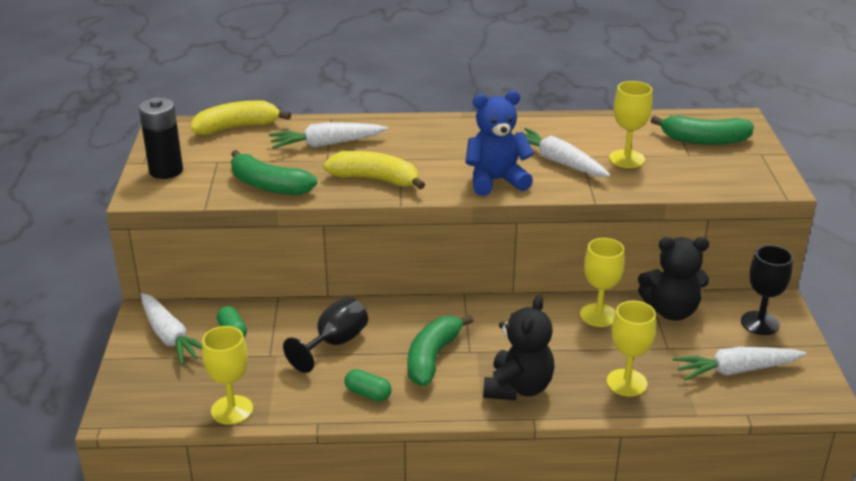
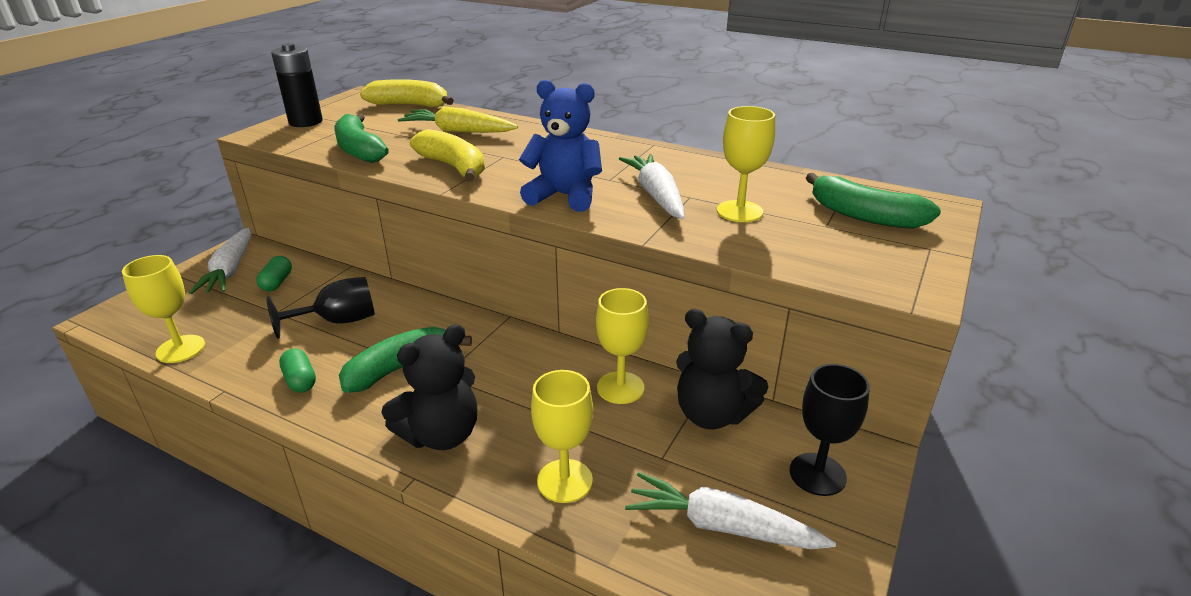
camera: 30 degrees right, 0 degrees up
white carrot [269,122,388,149] -> yellow carrot [398,106,518,133]

